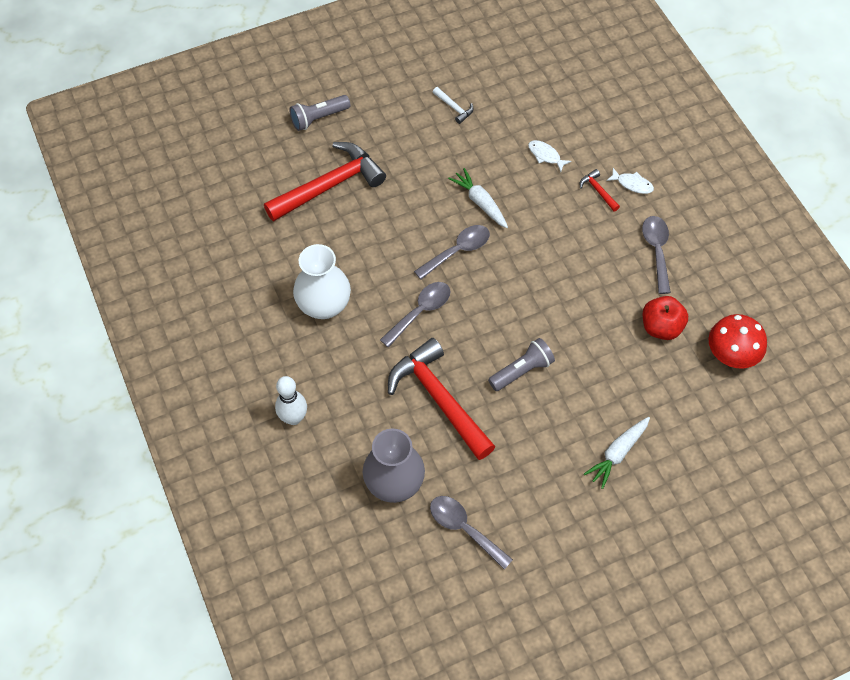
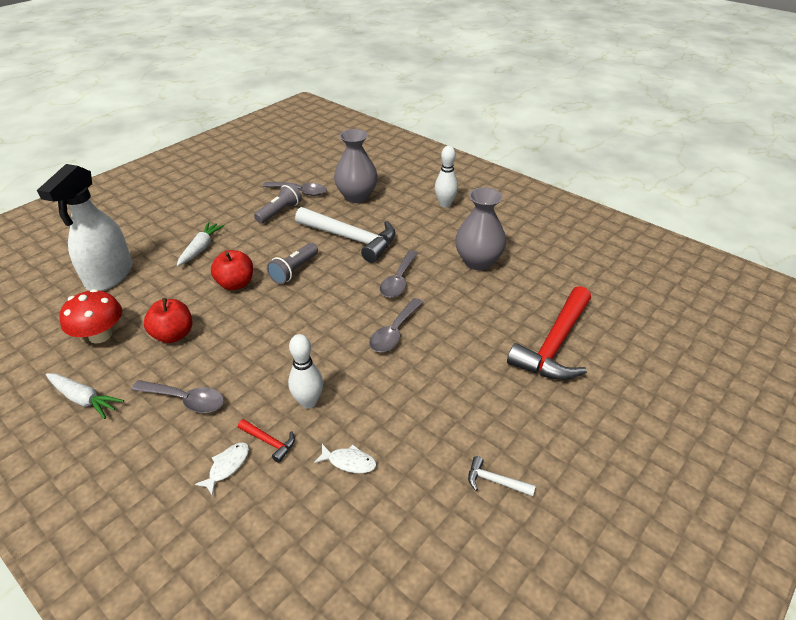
camera: 155 degrees right, 20 degrees down
grey flashlight [289,95,351,131] -> grey flashlight moved to [254,183,302,224]
white vase [293,244,351,319] -> grey vase [455,187,506,270]
red hammer [388,338,496,460] -> white hammer [295,207,396,263]
white carrot [448,168,508,228] -> white carrot moved to [46,373,124,419]
white fish [606,168,654,194] -> white fish turned 120 degrees clockwise [195,442,249,496]
grey spoon [642,216,671,294] -> grey spoon turned 45 degrees counterclockwise [131,380,224,413]
none -> white spray bottle [37,164,132,291]
none -> red apple [211,250,253,290]
none -> white bowling pin [288,334,323,409]

